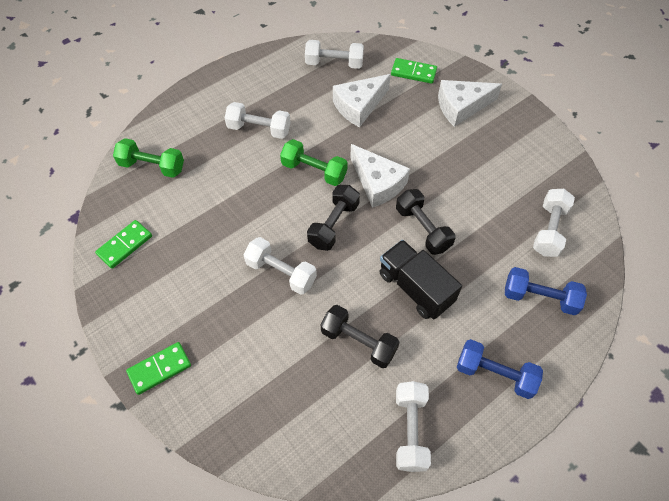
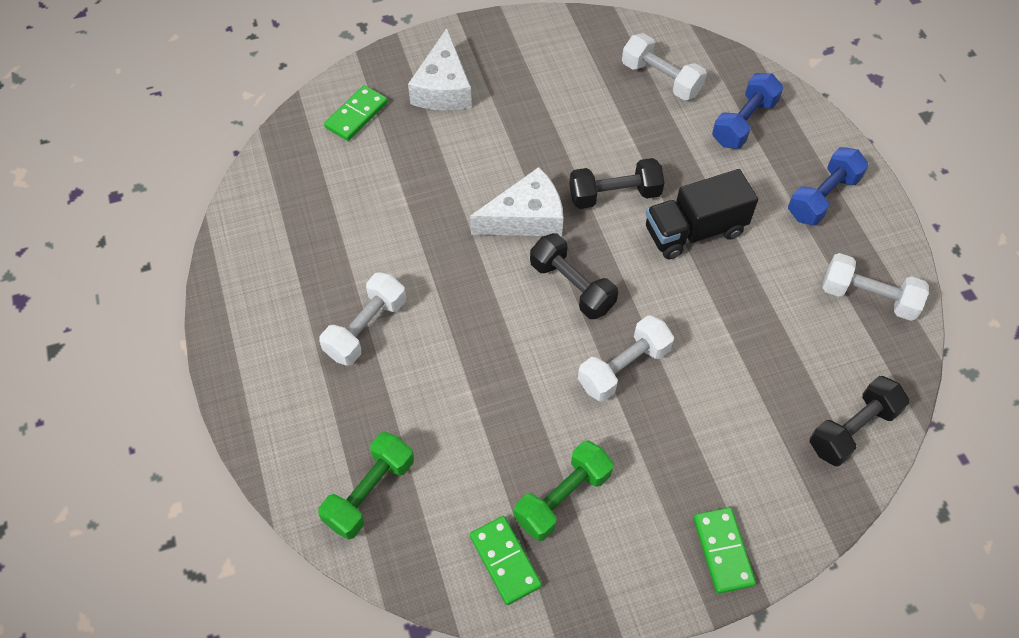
camera: 70 degrees left, 0 degrees up
green dumbbell [280,139,348,186] -> green dumbbell moved to [514,440,614,541]
white dumbbell [305,40,364,69] -> none
black dumbbell [321,305,400,368] -> black dumbbell moved to [809,376,909,466]
white cheese [333,74,391,127] -> none

